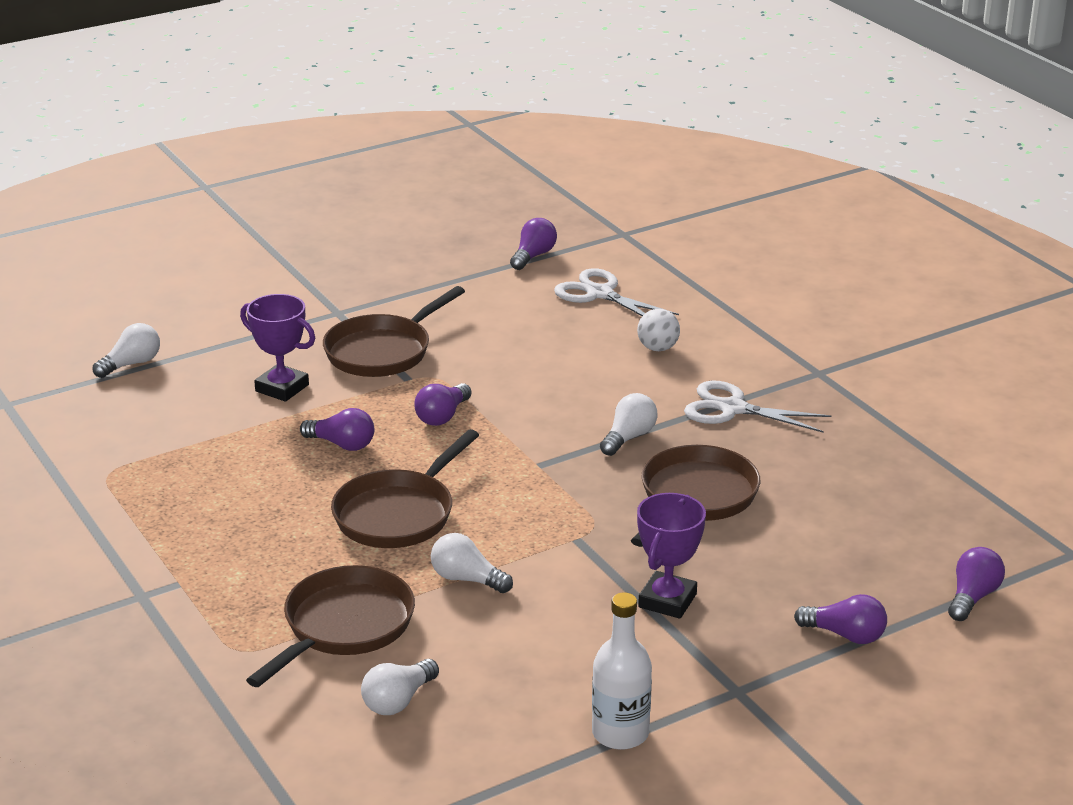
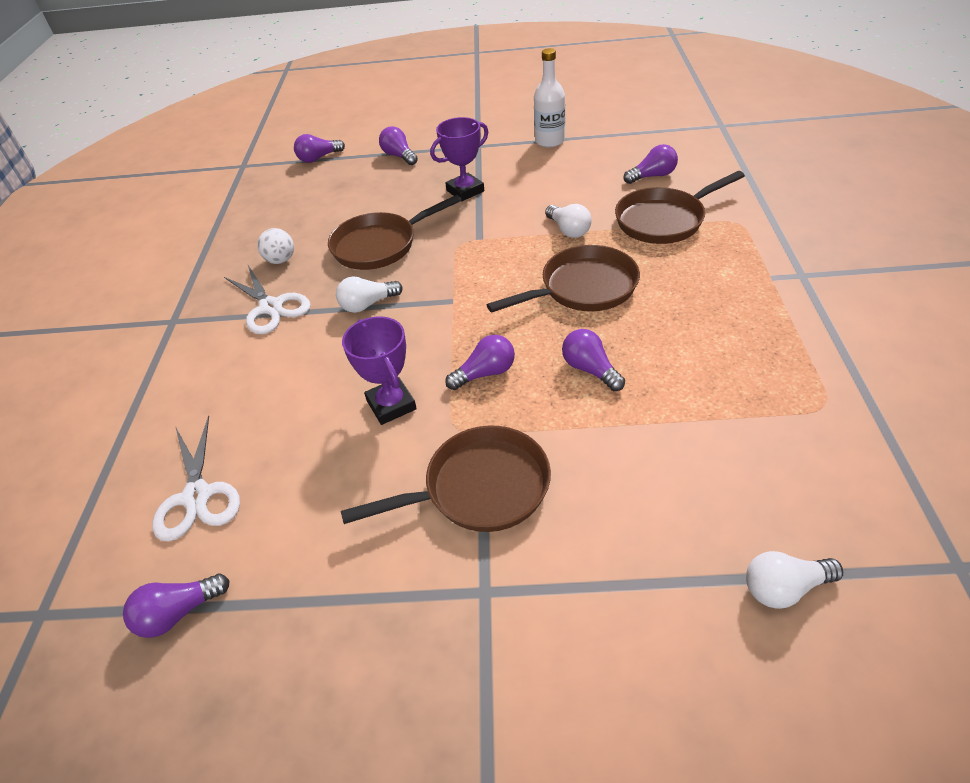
camera: 145 degrees left, 15 degrees up
purple trophy [240,294,315,402] -> purple trophy moved to [342,316,417,425]
white light bulb [361,659,439,715] -> purple light bulb [623,144,678,184]
white ball [637,309,680,351] -> white ball moved to [257,228,294,264]

